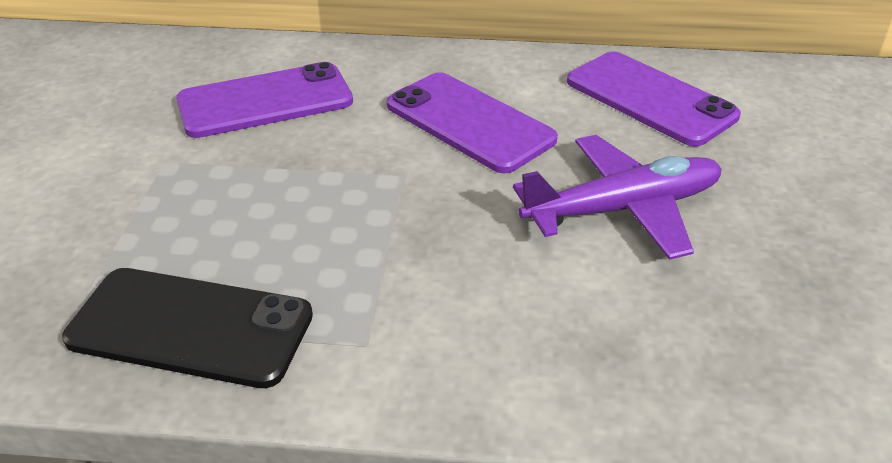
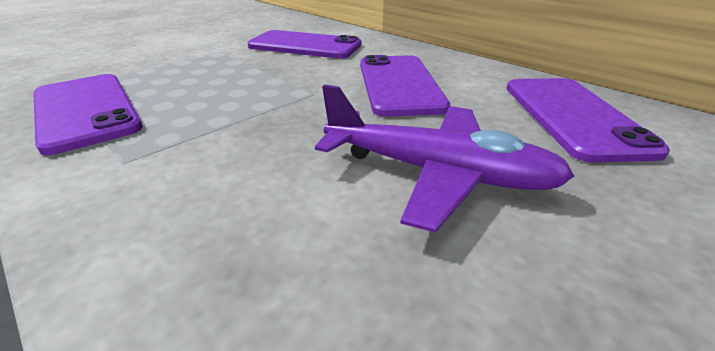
camera: 40 degrees right, 5 degrees down
black phone [62,268,313,388] -> purple phone [33,74,143,155]

